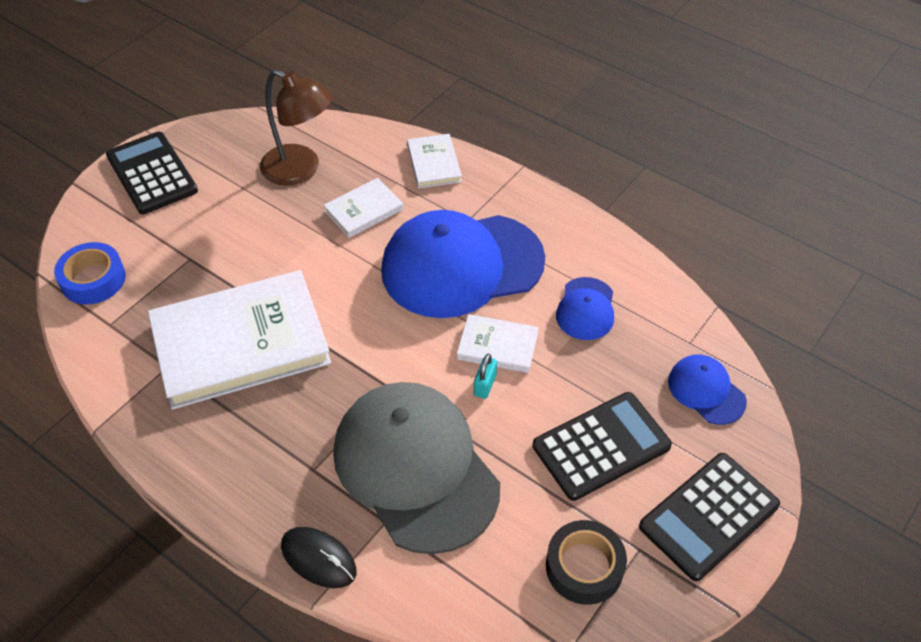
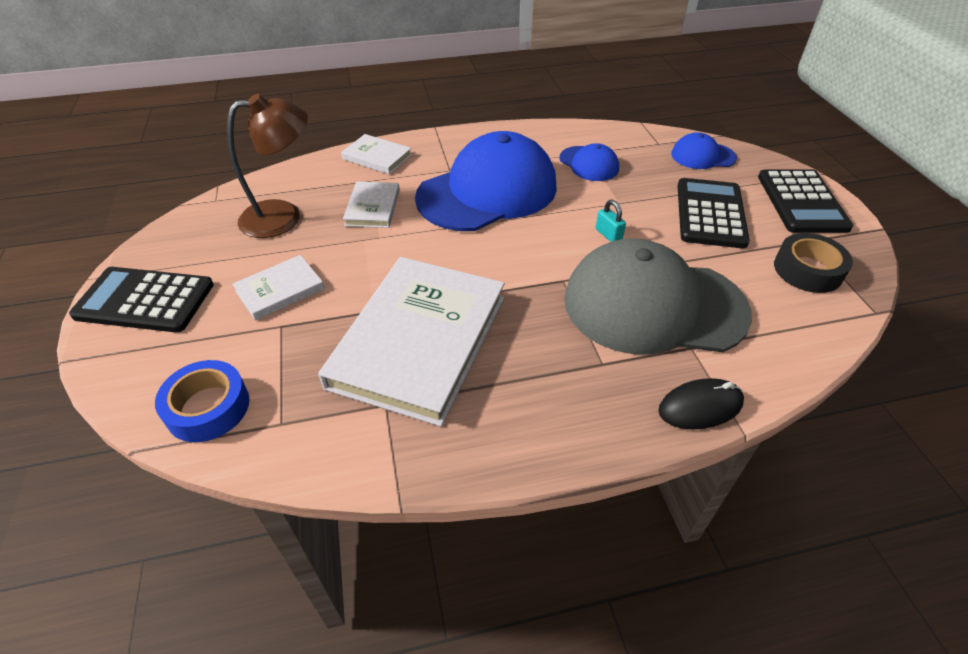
camera: 50 degrees left, 5 degrees down
blue cap [381,210,545,318] -> blue cap turned 150 degrees counterclockwise [415,131,557,231]
white book [457,314,539,373] -> white book moved to [232,255,325,320]

